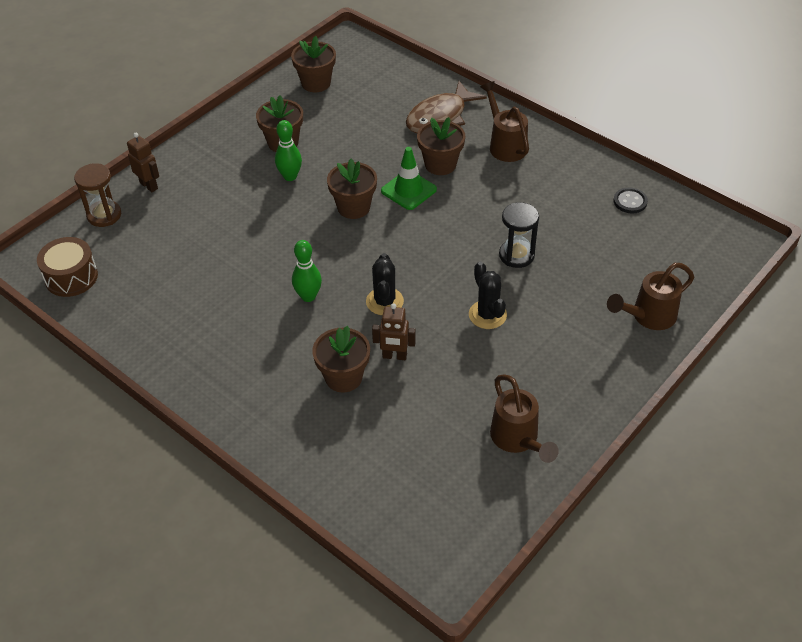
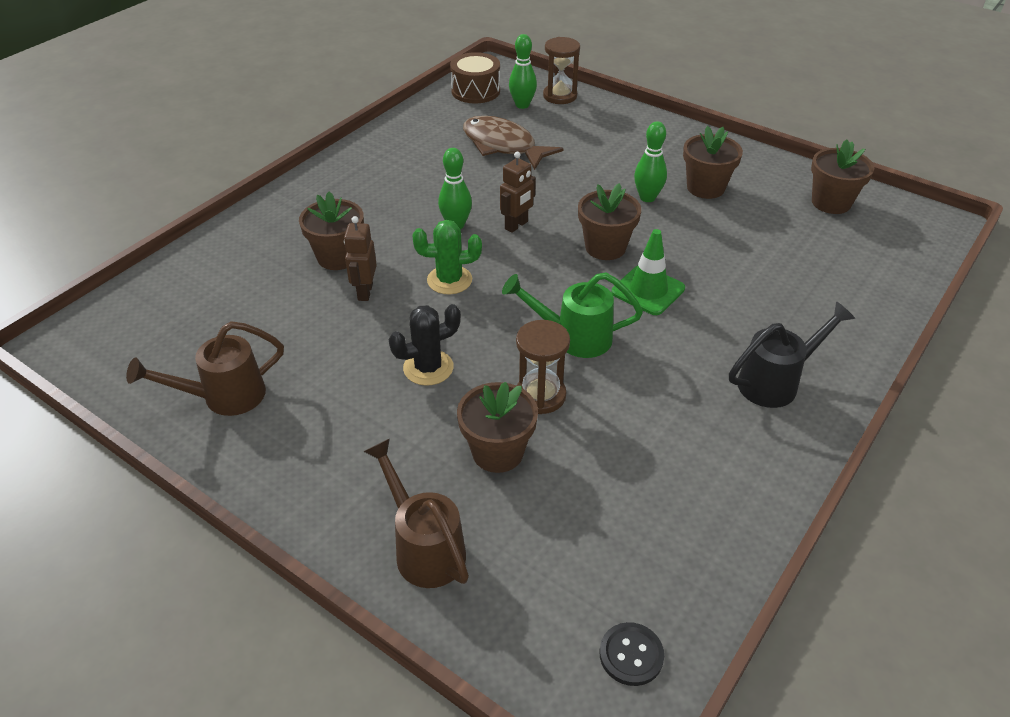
camera: 85 degrees right, 5 degrees down
brown robot [127,133,159,192] -> brown robot moved to [500,152,536,233]
black cactus [366,253,404,315] -> green cactus [413,220,482,294]
brown fish [406,81,487,133] -> brown fish moved to [463,116,564,170]
brown flower pot [417,117,465,175] -> brown flower pot moved to [457,382,538,473]
brown watering can [480,81,529,162] -> black watering can [729,301,855,408]
black hourglass [499,202,539,268] -> brown hourglass [516,320,570,414]
black button [614,188,648,213] -> black button moved to [600,622,664,686]
none -> green watering can [502,272,643,358]
none -> green bowling pin [509,34,537,109]

